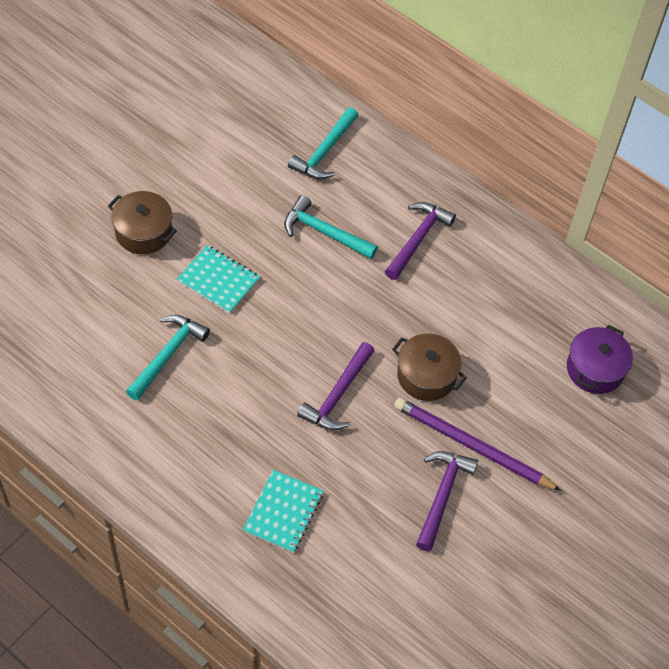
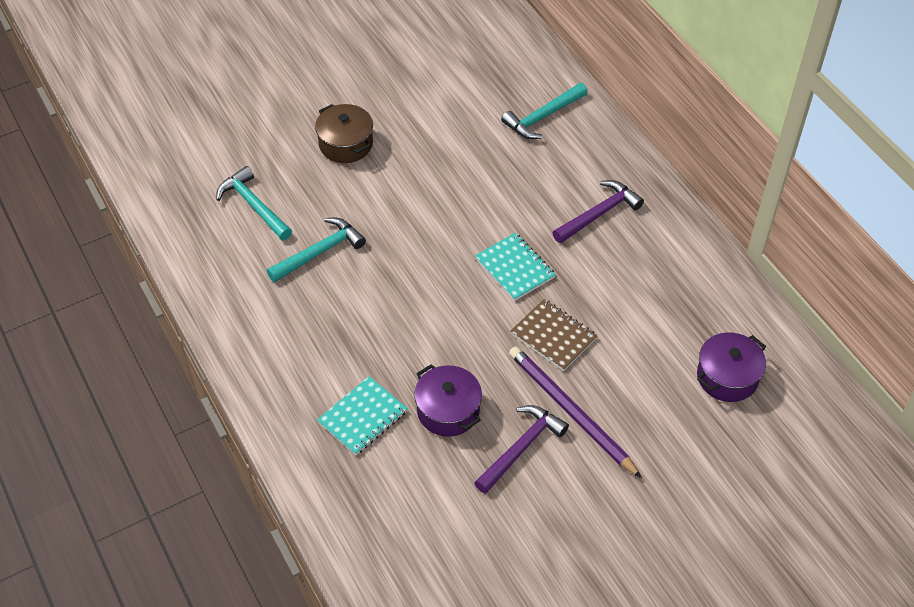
camera: 25 degrees right, 5 degrees down
turquoise notebook [177,245,260,313] -> turquoise notebook moved to [475,233,556,301]
turquoise hammer [284,195,378,259] -> turquoise hammer moved to [216,166,292,240]
purple hammer [297,342,374,431] -> none
brown pot [392,334,467,401] -> brown notebook [511,299,598,371]
none -> purple pot [414,364,482,437]

